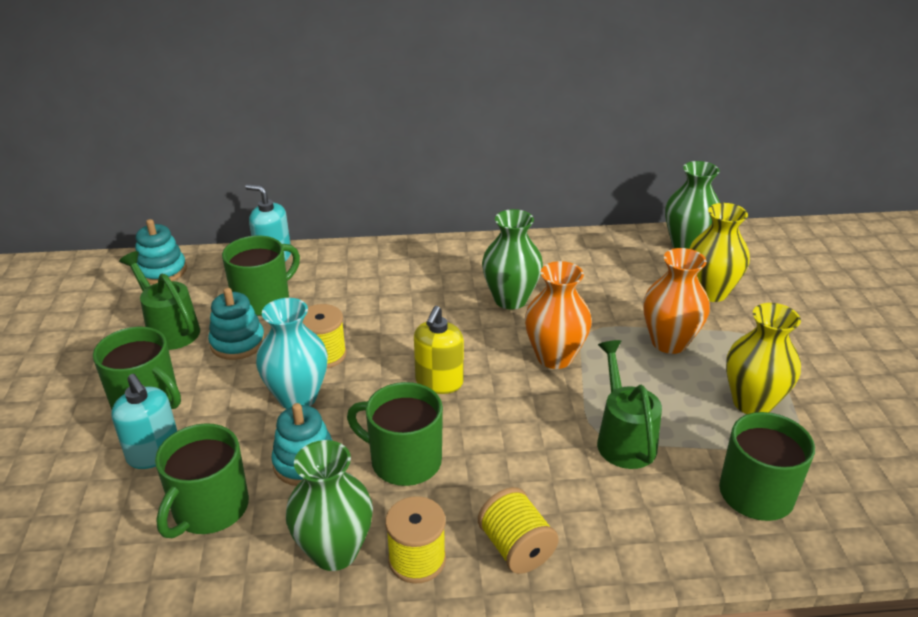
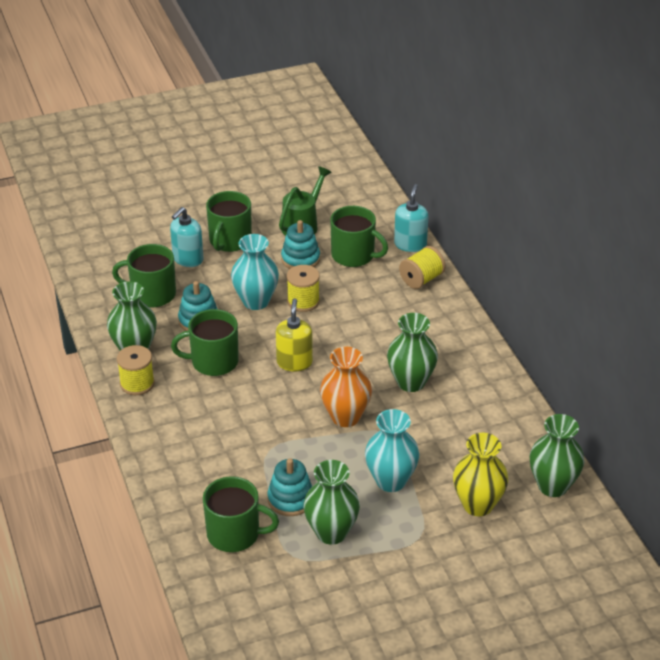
camera: 75 degrees right, 5 degrees up
turquoise stacking toy [135,219,187,284] -> turquoise stacking toy moved to [268,458,312,516]
green mug [347,382,443,486] -> green mug turned 105 degrees counterclockwise [171,309,239,376]
yellow soap dispenser [414,306,464,394] -> yellow soap dispenser turned 90 degrees clockwise [276,298,313,371]
yellow spool [478,487,559,574] -> yellow spool moved to [399,246,446,289]
green watering can [597,340,662,469] -> none
orange vase [643,248,710,354] -> turquoise vase [365,409,419,492]
yellow vase [726,303,801,414] -> green vase [303,460,360,545]

